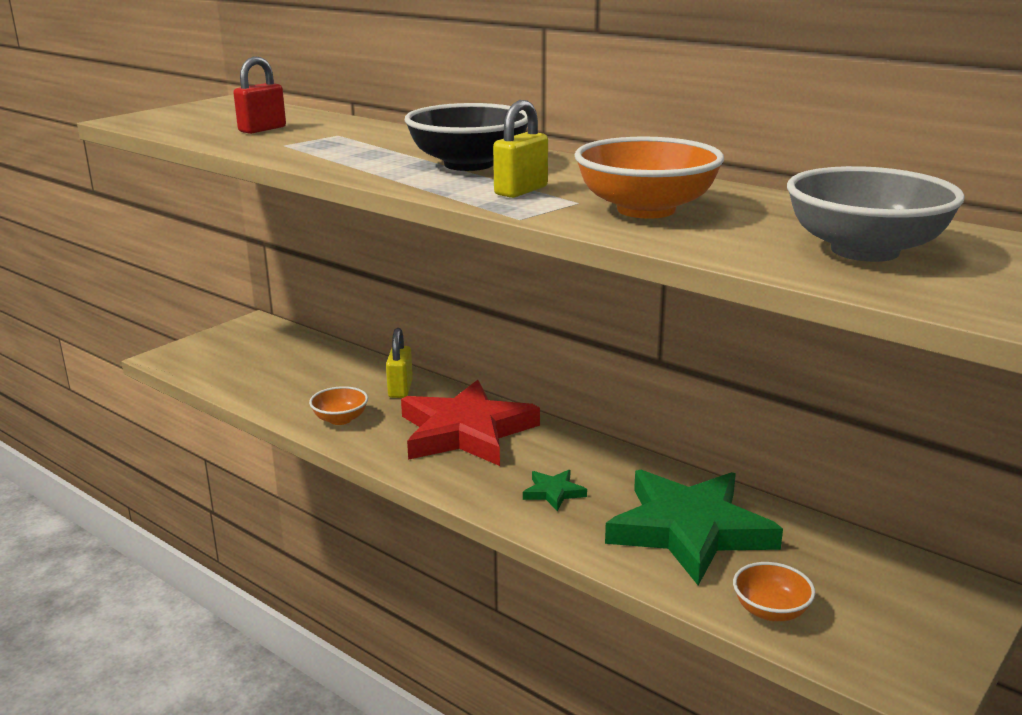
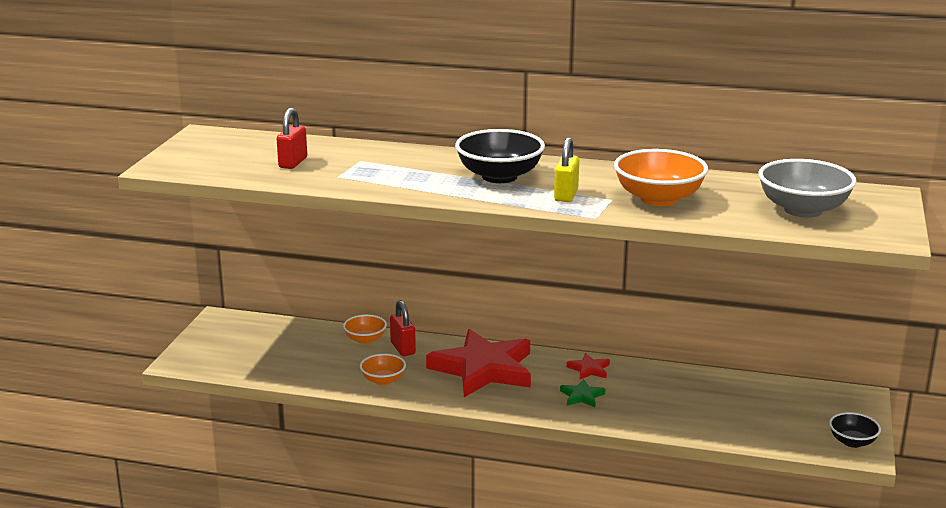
camera: 25 degrees left, 0 degrees up
yellow padlock [386,328,413,398] -> red padlock [390,300,416,356]
green star [605,470,783,585] -> none
orange bowl [733,562,816,621] -> orange bowl moved to [343,315,387,344]
none -> red star [567,353,610,379]
none -> black bowl [829,412,881,448]

